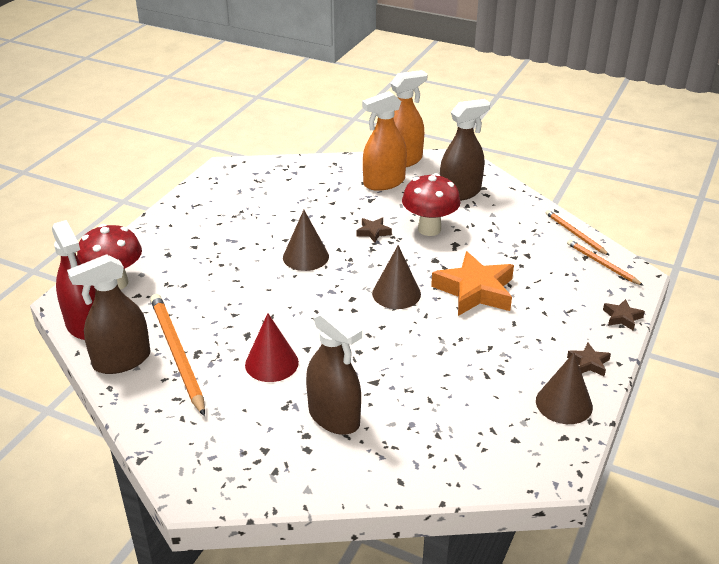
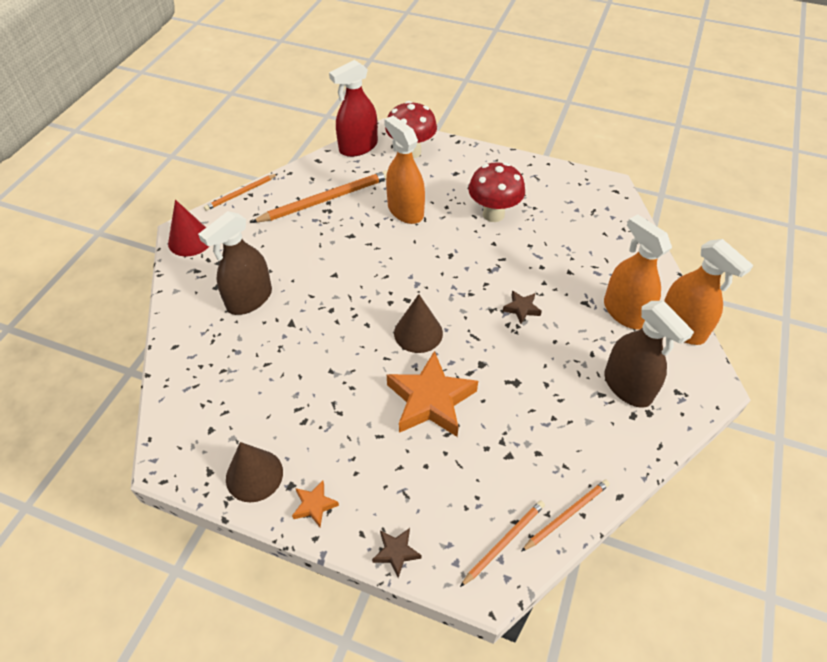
camera: 85 degrees right, 15 degrees up
brown spray bottle [67,254,150,374] -> none
red cone [245,313,299,382] -> red cone moved to [168,200,209,257]
brown cone [283,210,329,271] -> none
red mushroom [402,173,461,236] -> red mushroom moved to [468,162,525,222]
brown star [567,343,611,376] -> orange star [292,481,339,527]
none -> orange pencil [204,174,277,211]
none -> orange spray bottle [384,116,425,224]

